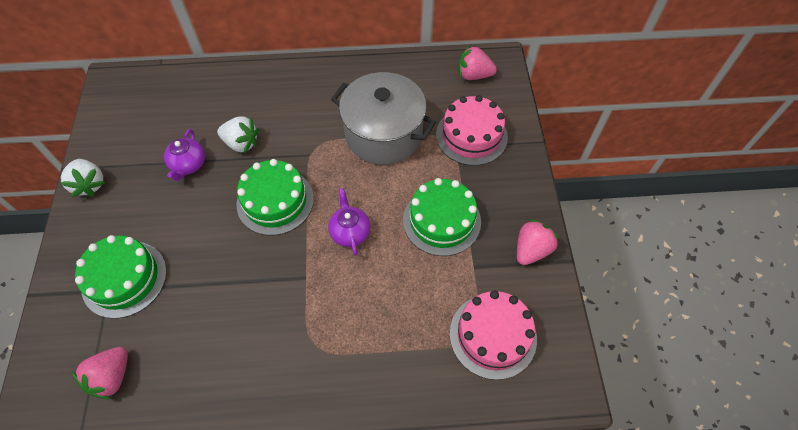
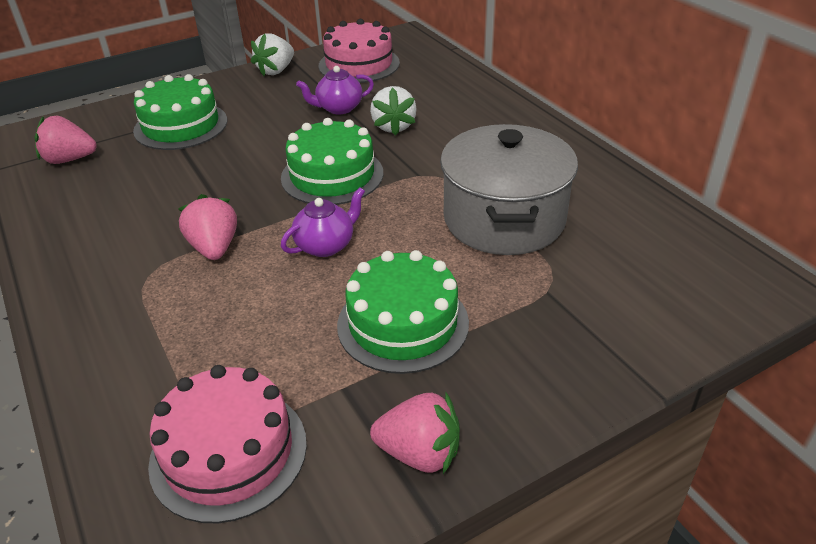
camera: 65 degrees right, 20 degrees down
pink cake [436,95,508,166] -> pink cake moved to [319,19,400,83]
pink strawberry [458,45,497,80] -> pink strawberry moved to [178,194,237,260]

